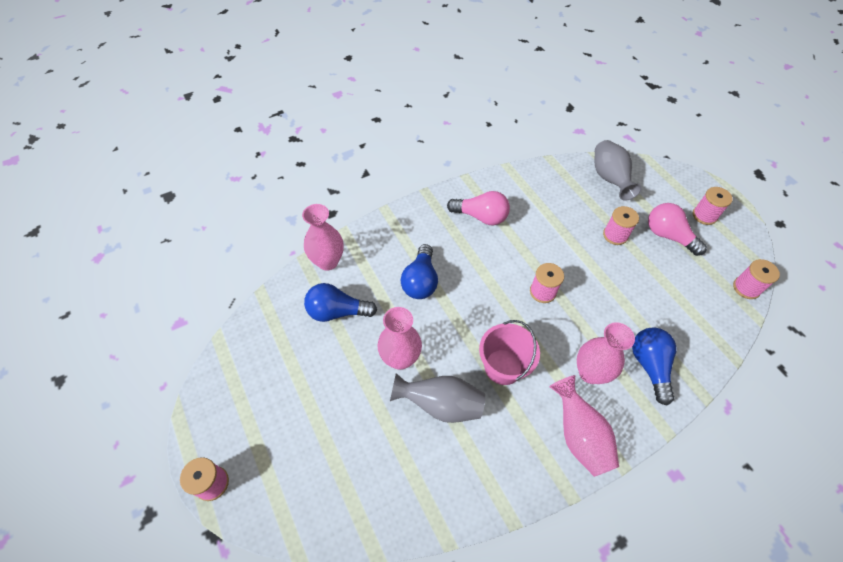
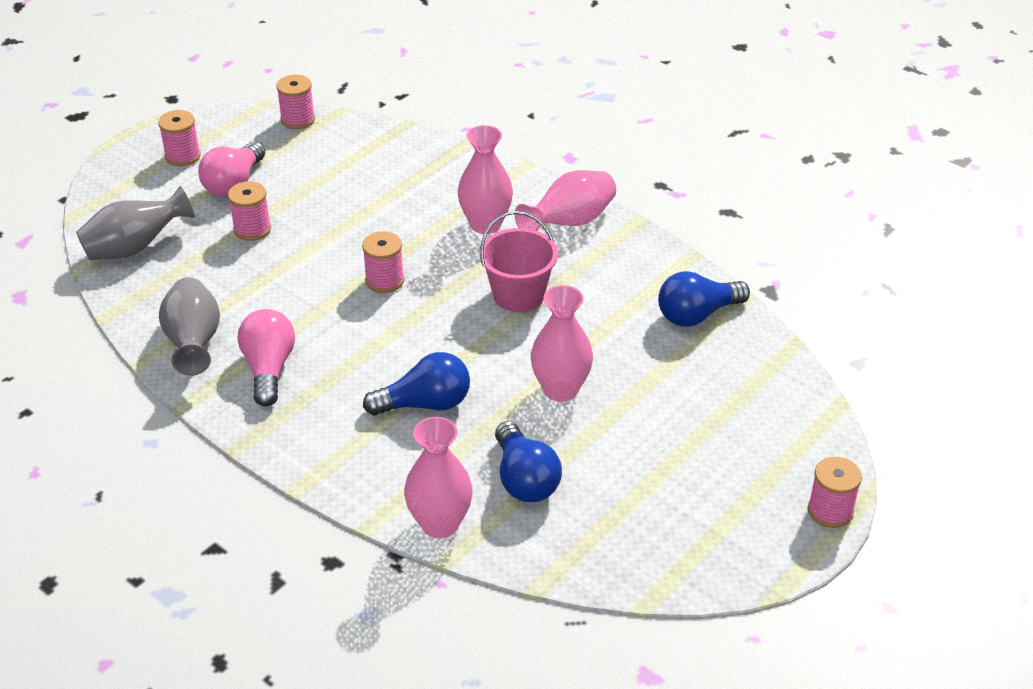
camera: 110 degrees left, 15 degrees down
grey vase [390,373,485,423] -> grey vase moved to [159,277,220,376]
blue light bulb [632,327,676,406] -> blue light bulb moved to [658,271,750,327]

